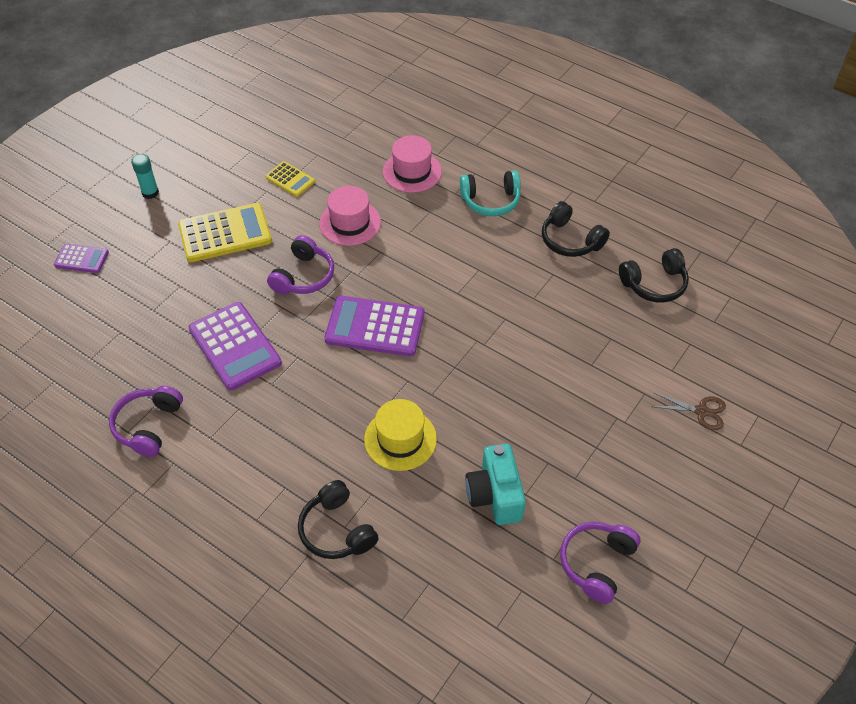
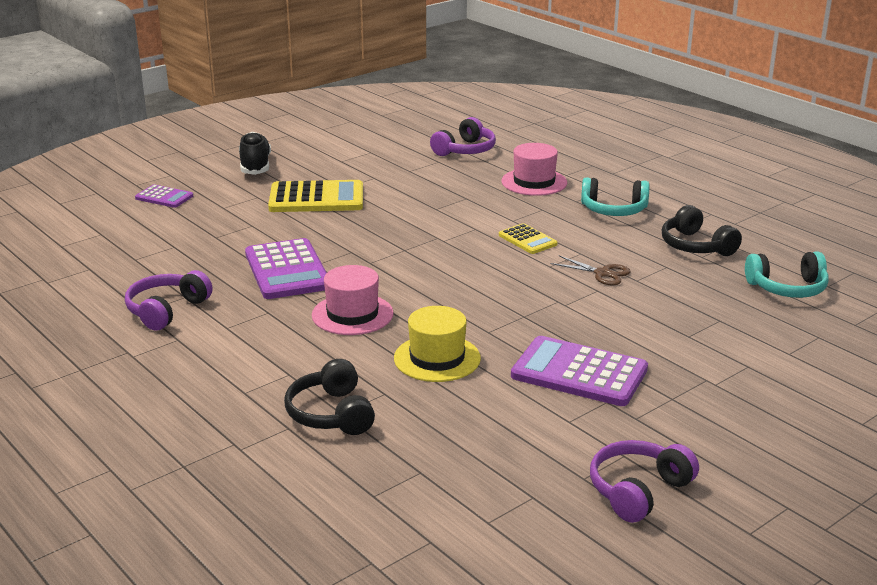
camera: 15 degrees right, 25 degrees down
turquoise glue stick [131,154,159,199] -> black shoe [239,132,271,175]
yellow calculator [265,161,315,197] -> yellow calculator moved to [499,223,558,254]
purple headphones [267,235,334,295] -> purple headphones moved to [430,117,496,156]
pink hat [319,186,381,246] -> pink hat moved to [312,265,393,335]
purple calculator [324,296,424,356] -> purple calculator moved to [511,336,648,406]
turquoise camera [465,444,526,525] -> none
black headphones [619,248,689,303] -> turquoise headphones [745,252,829,298]
brown scissors [651,393,726,430] -> brown scissors moved to [550,255,631,286]

